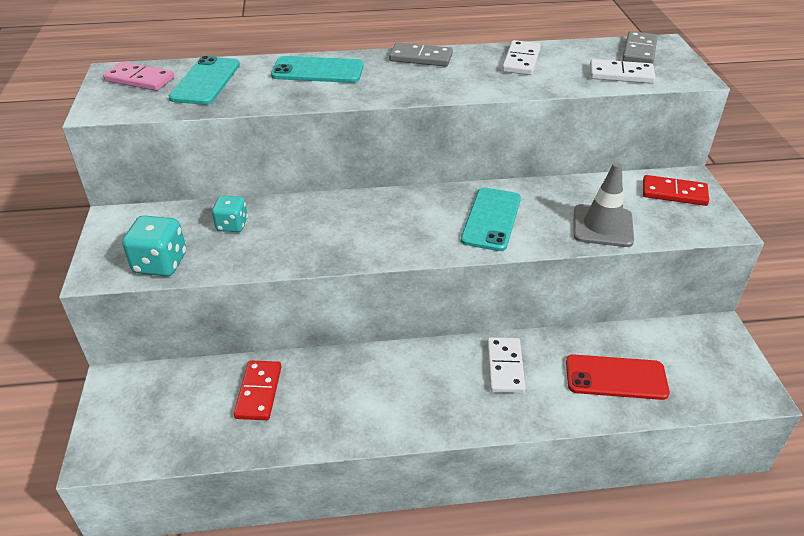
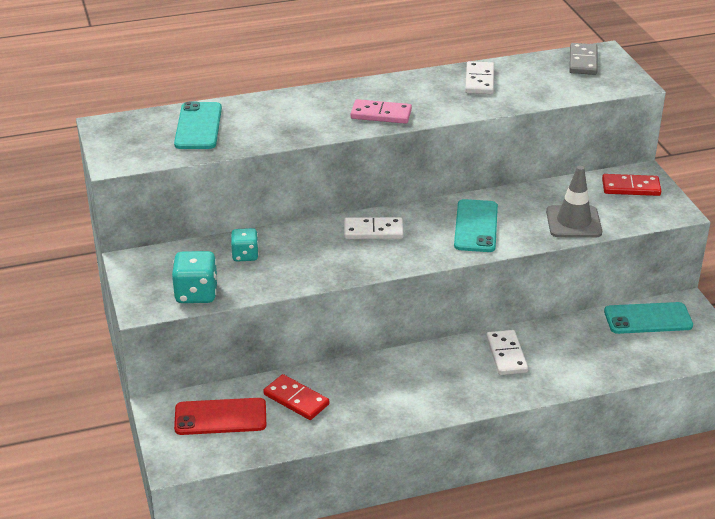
camera: 10 degrees left, 5 degrees down
pink domino [103,62,174,91] -> pink domino moved to [351,99,412,124]
red domino [234,360,282,420] -> red domino turned 45 degrees counterclockwise [263,374,329,420]
turquoise phone [271,56,364,83] -> turquoise phone moved to [604,302,693,334]
grey domino [389,42,453,67] -> none
red phone [566,354,670,400] -> red phone moved to [174,398,266,435]
white domino [590,59,656,84] -> white domino moved to [344,217,403,239]

